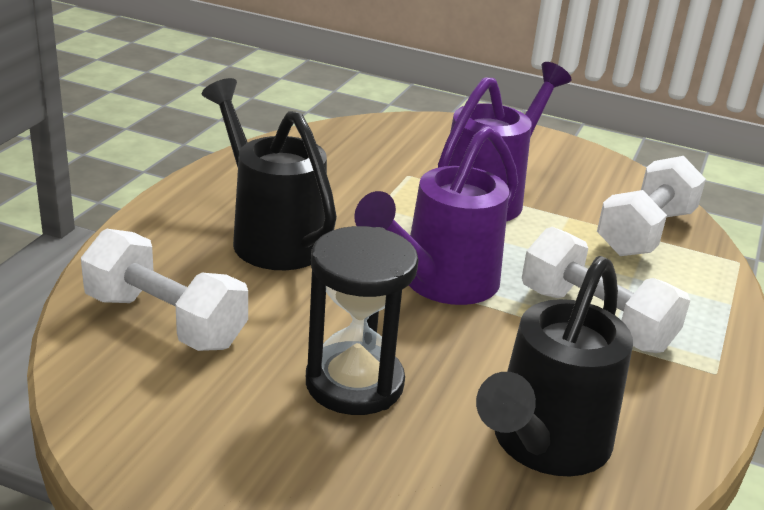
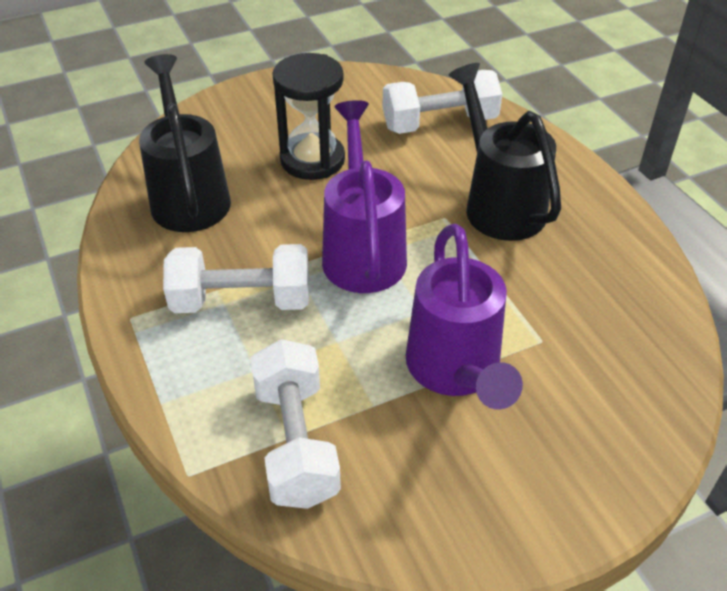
camera: 135 degrees right, 15 degrees up
black watering can [202,78,337,270] -> black watering can turned 120 degrees counterclockwise [449,63,561,241]

